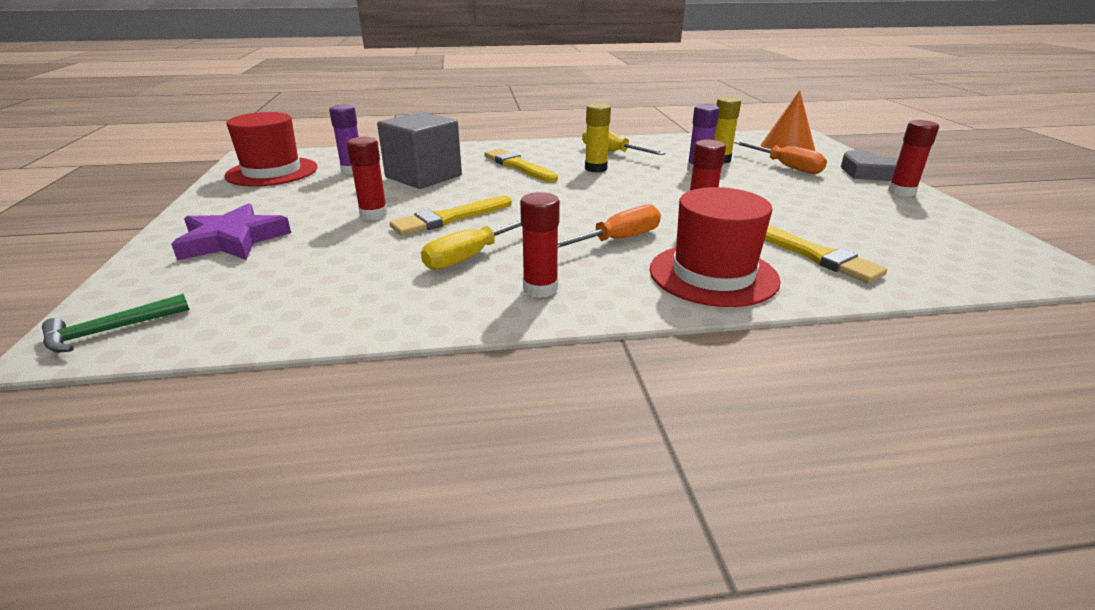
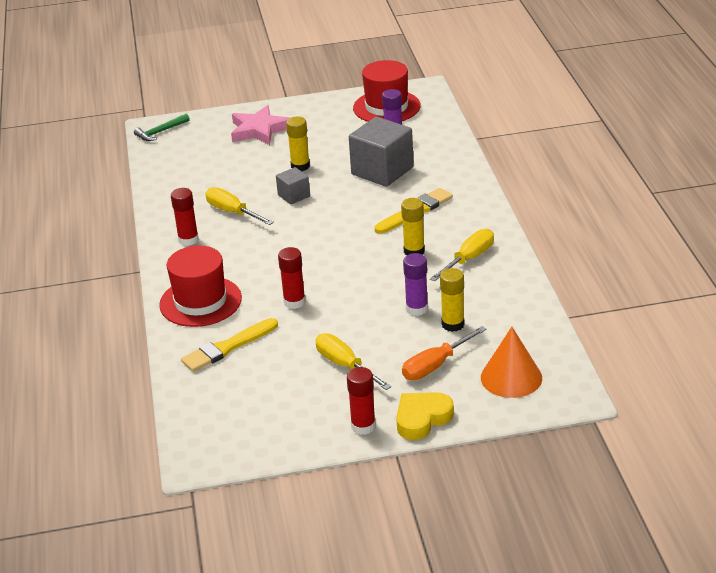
camera: 90 degrees right, 5 degrees up
green hammer [42,294,190,352] -> green hammer turned 90 degrees counterclockwise [134,114,190,141]
purple star [171,203,291,260] -> pink star [231,105,289,145]
red glue stick [347,137,388,220] -> yellow glue stick [286,117,310,171]
yellow brush [390,196,512,236] -> grey cube [276,167,310,204]
orange screwdriver [558,205,661,248] -> none
grey heart [841,150,898,181] -> yellow heart [396,392,454,440]
none -> yellow screwdriver [315,333,391,390]

